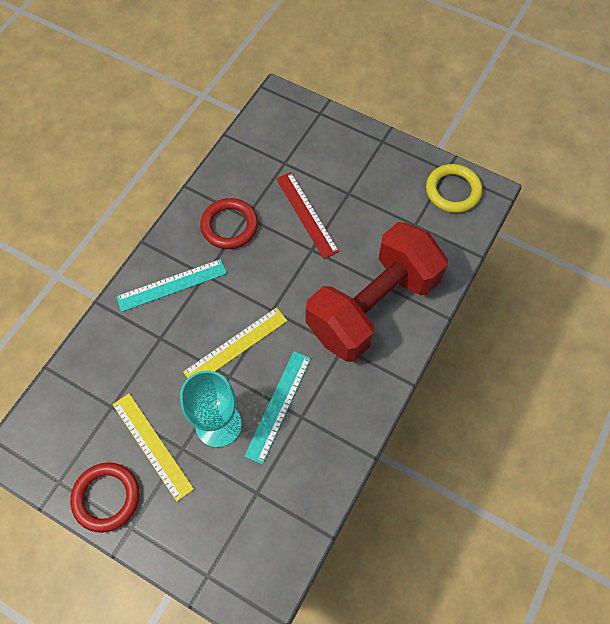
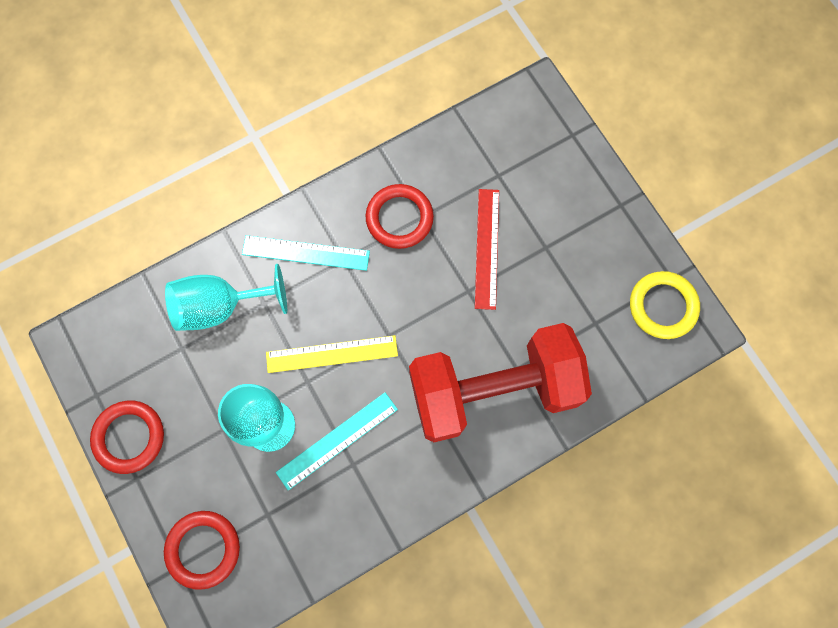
camera: 30 degrees right, 10 degrees up
yellow ruler [112,393,194,502] -> none
none -> red ring [164,511,240,590]
none -> turquoise goblet [165,264,287,331]

